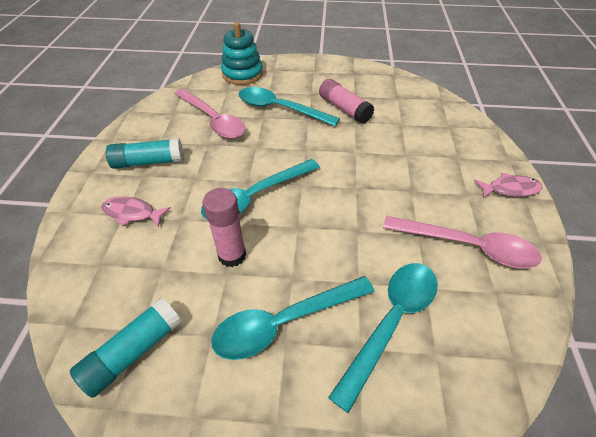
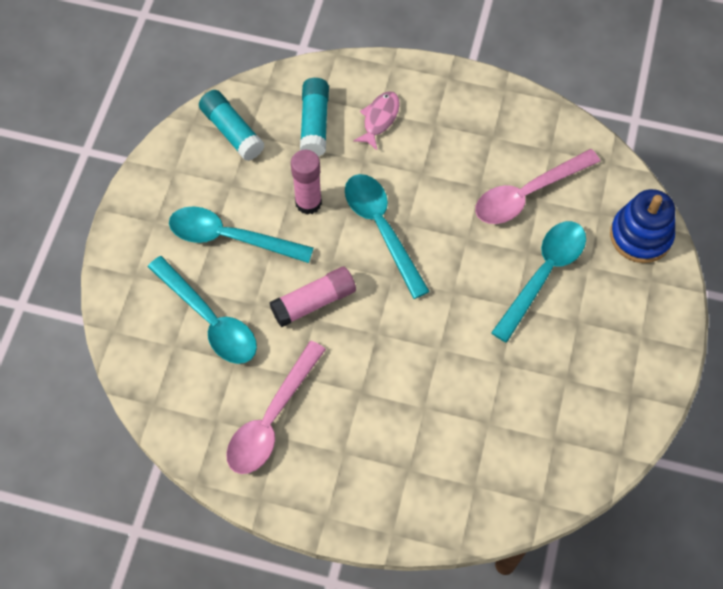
camera: 100 degrees right, 15 degrees up
turquoise glue stick [106,138,184,169] -> turquoise glue stick moved to [300,78,329,156]
turquoise spoon [211,276,375,360] -> turquoise spoon turned 60 degrees counterclockwise [169,206,313,263]
turquoise stacking toy [221,22,263,85] -> blue stacking toy [610,189,675,263]
pink glue stick [319,79,375,124] -> pink glue stick moved to [269,267,356,327]
pink fish [474,173,543,198] -> none

